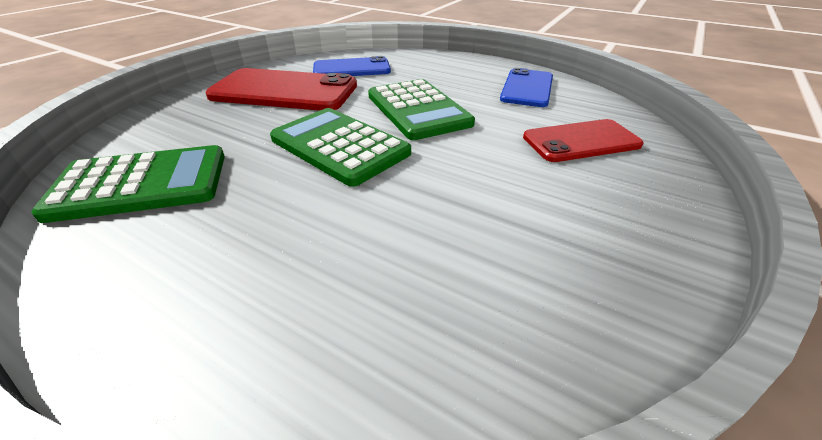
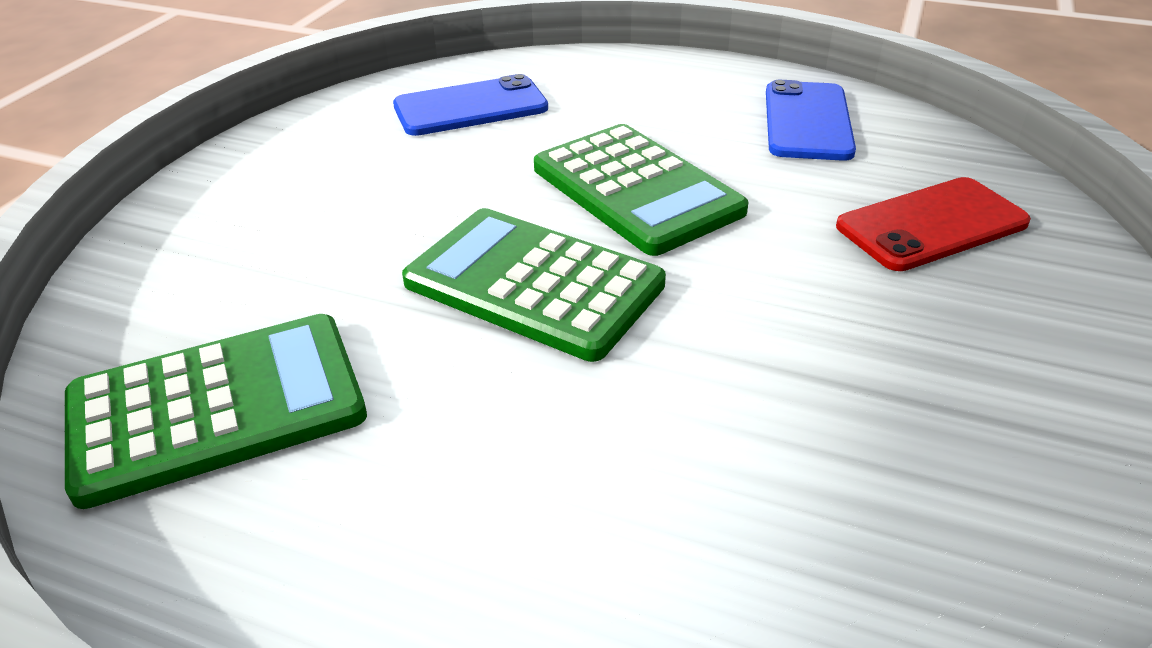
camera: 10 degrees left, 0 degrees up
red phone [206,68,357,111] -> none

